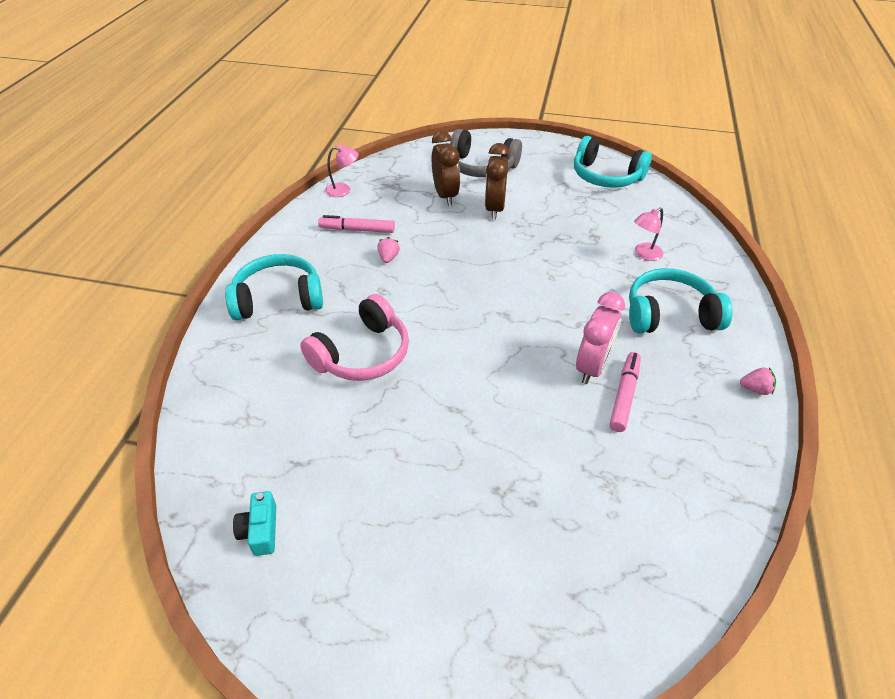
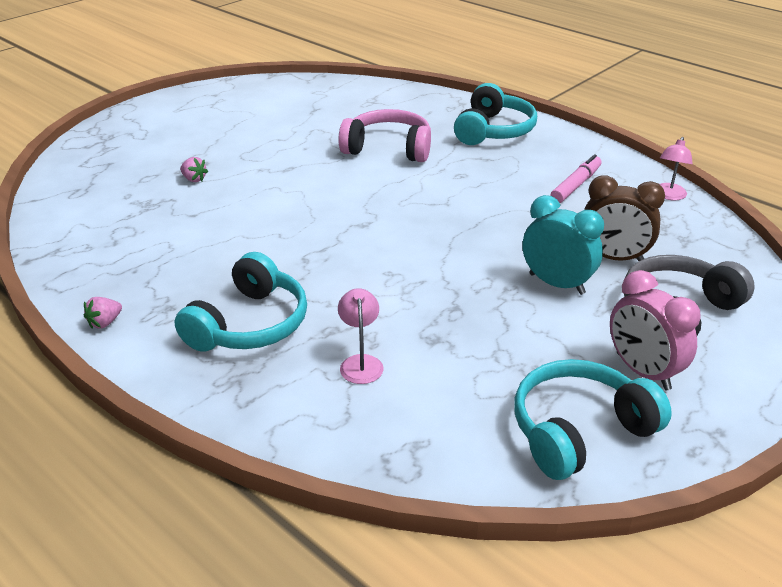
camera: 120 degrees right, 10 degrees down
turquoise camera [233,491,276,556] -> none
pink headphones [300,294,409,381] -> pink headphones turned 120 degrees clockwise [338,109,431,162]
pink strawberry [377,237,400,263] -> pink strawberry moved to [180,157,208,182]
brown clock [485,143,510,220] -> turquoise clock [522,195,604,295]
pink clock [576,292,625,384] -> pink clock moved to [610,270,701,390]
pink marker [609,352,641,432] -> none

